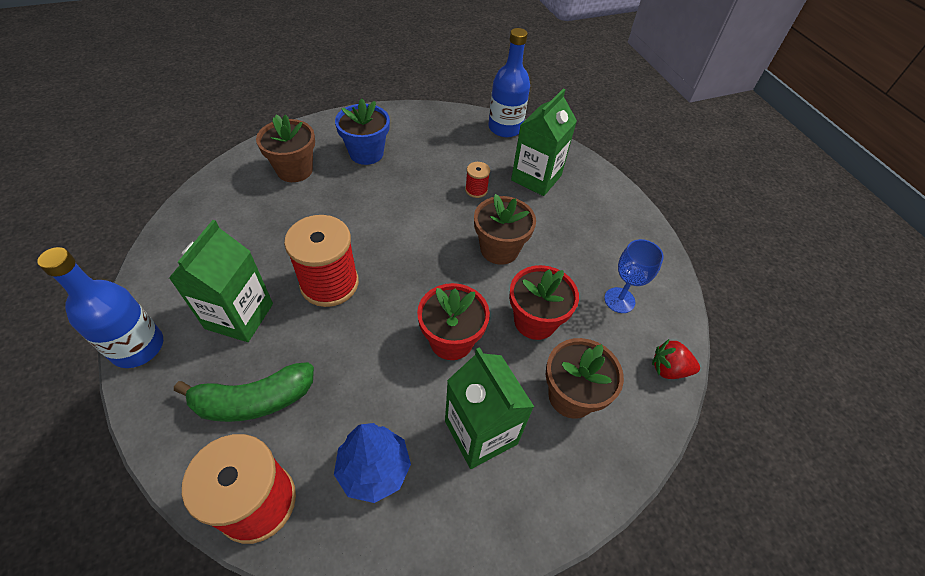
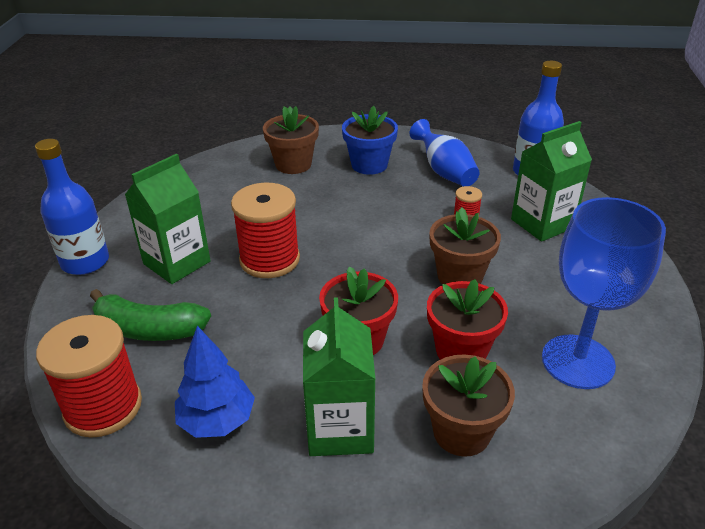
camera: 30 degrees right, 15 degrees down
blue goblet [604,239,664,313] -> blue goblet [542,197,666,389], size x1.84
red strawberry [652,339,700,379] -> none
none -> blue vase [409,119,480,187]

